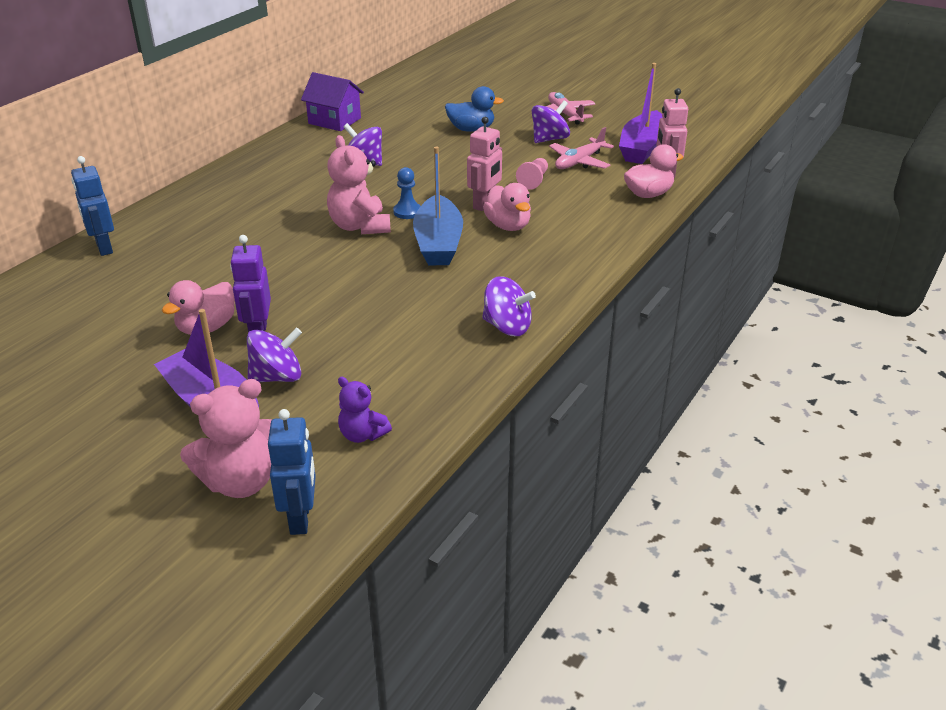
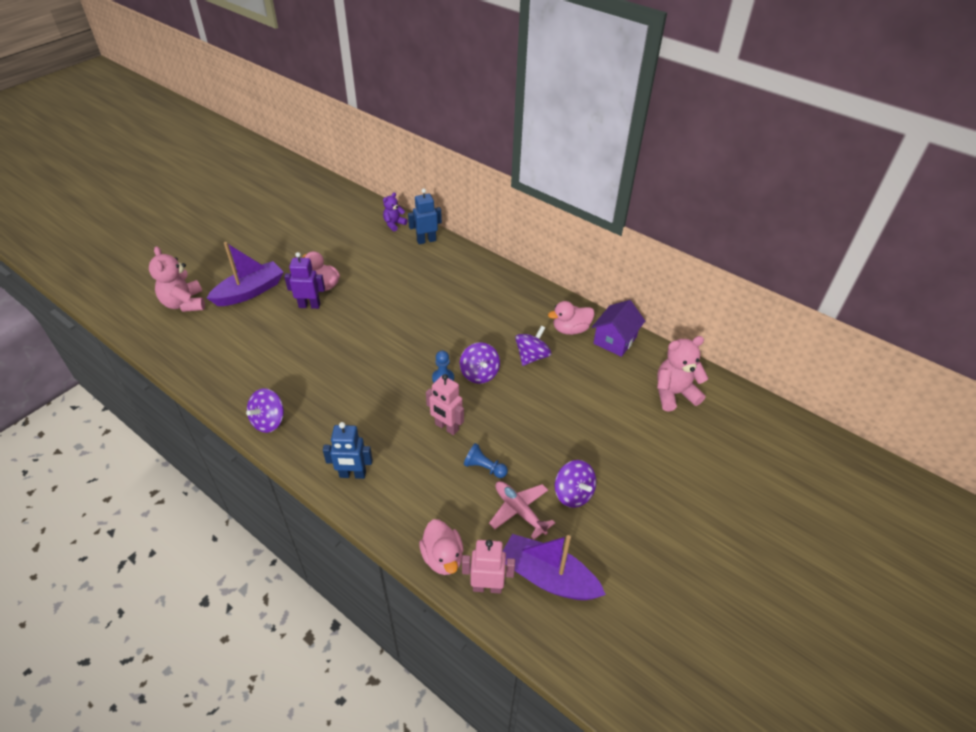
camera: 95 degrees right, 10 degrees up
purple spinning top [247,328,302,382] -> purple spinning top moved to [460,342,500,384]
blue robot [268,409,316,535] -> blue robot moved to [323,422,373,479]
pink teddy bear [327,135,391,234] -> pink teddy bear moved to [657,336,708,411]
purple teddy bear [338,377,392,443] -> purple teddy bear moved to [383,192,408,231]
blue boat [413,147,463,265] -> none
blue duck [445,86,504,132] -> none
pink duck [483,183,531,231] -> pink duck moved to [548,301,595,335]
pink pawn [516,158,548,190] -> blue pawn [464,443,508,478]
pink plane [546,92,596,125] -> none

